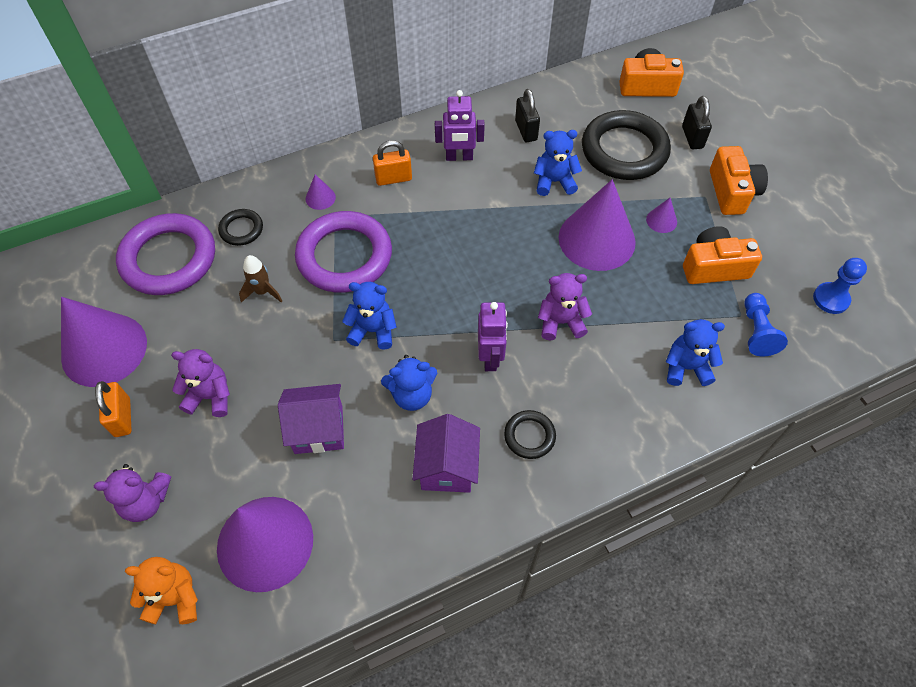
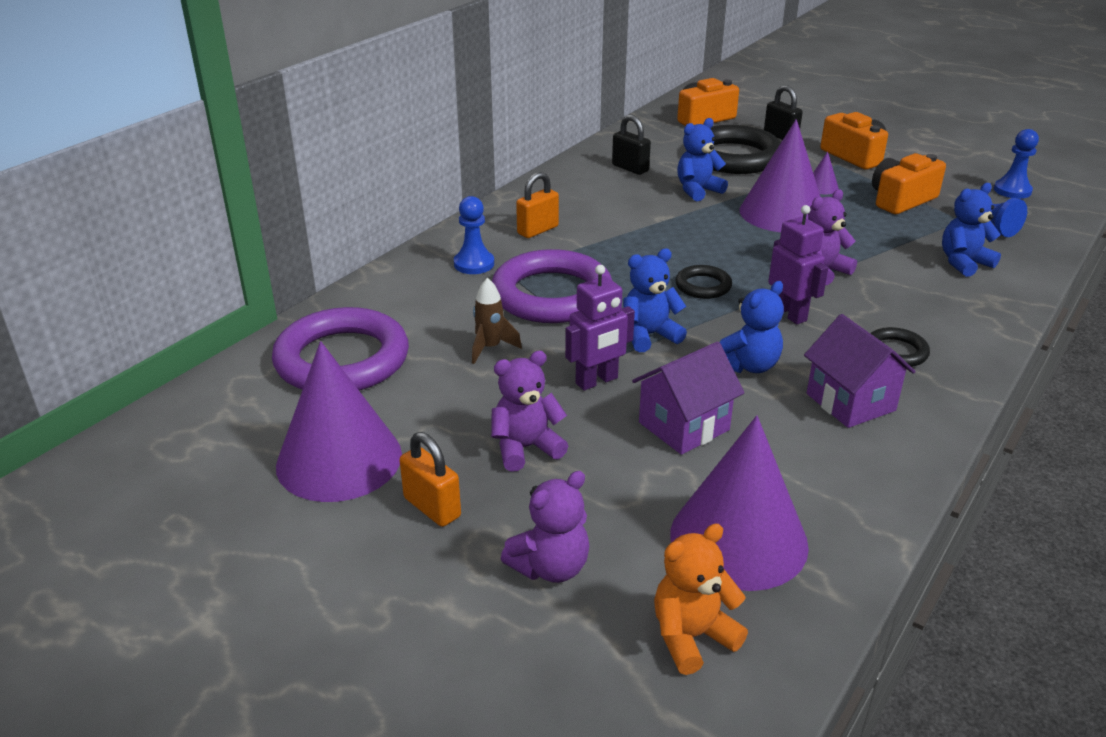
camera: 30 degrees left, 25 degrees down
black ring [218,209,263,246] -> black ring moved to [676,265,732,299]
purple cone [305,174,336,210] -> blue pawn [454,196,494,274]
purple robot [435,90,485,161] -> purple robot moved to [565,265,635,391]

